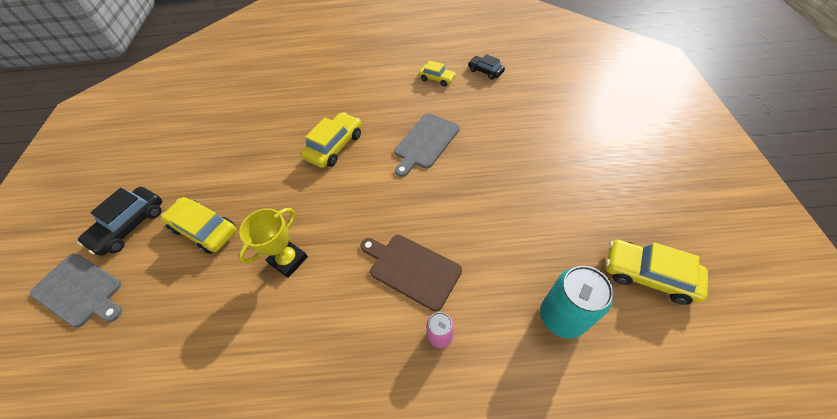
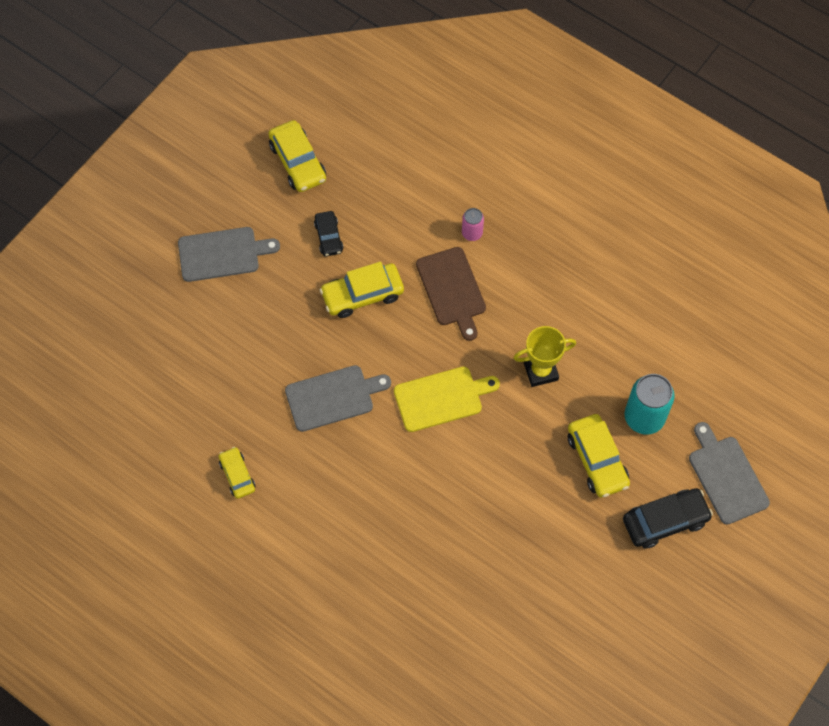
camera: 145 degrees left, 10 degrees up
yellow car [301,112,361,168] -> yellow car moved to [320,262,404,318]
black car [468,54,505,80] -> black car moved to [314,211,344,256]
turquoise can [540,266,613,339] -> turquoise can moved to [625,374,675,435]
none -> grey cutting board [178,227,280,282]
none -> yellow cutting board [394,367,500,432]

